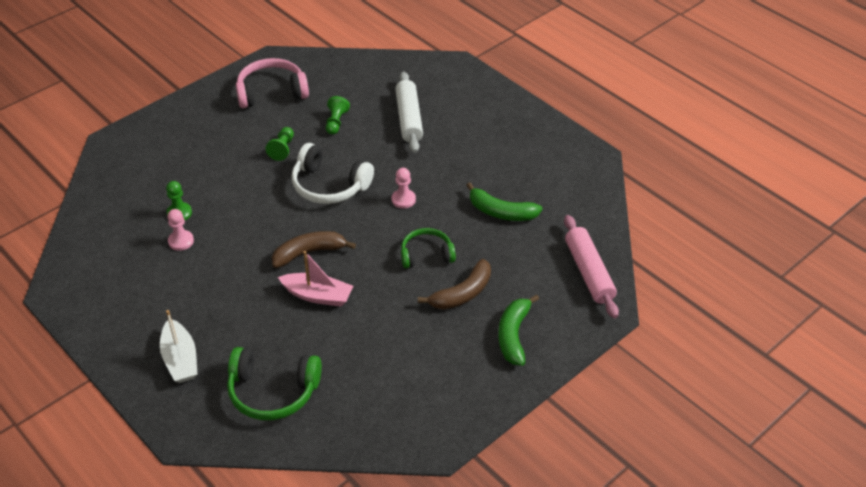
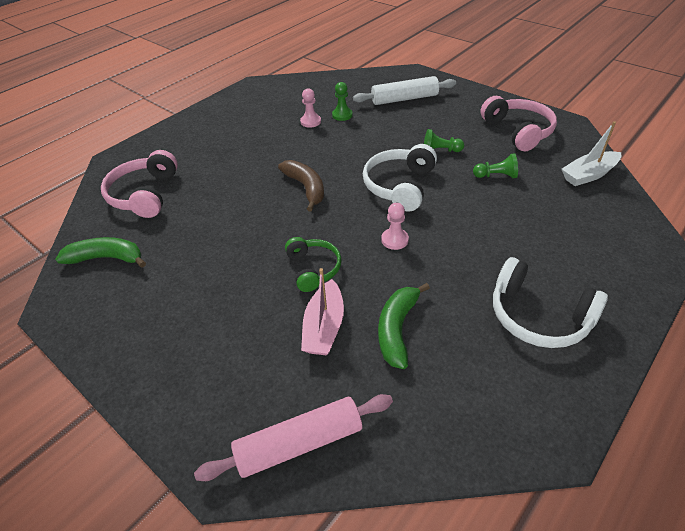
camera: 85 degrees right, 0 degrees up
white boat [160,310,197,383] -> white boat moved to [562,121,621,186]
green headphones [227,347,322,420] -> pink headphones [101,150,178,218]
pink boat [278,251,353,307] -> pink boat moved to [301,268,344,355]
white rolling pin [395,72,423,153] -> white rolling pin moved to [353,76,456,105]
brown banana [418,259,491,309] -> none
green banana [498,294,539,366] -> green banana moved to [55,237,146,268]
none -> white headphones [493,257,608,348]

